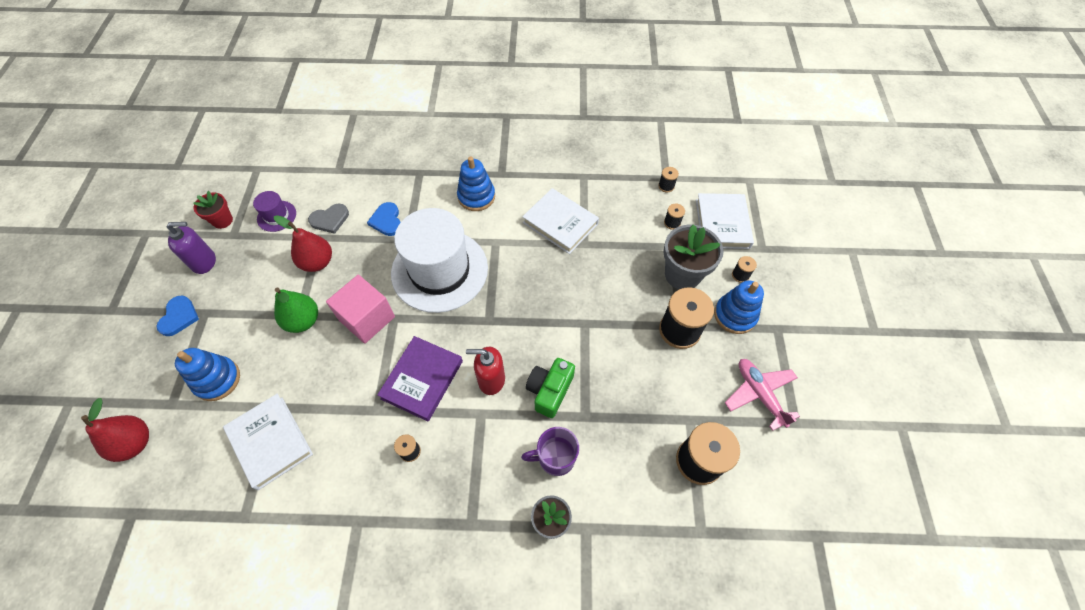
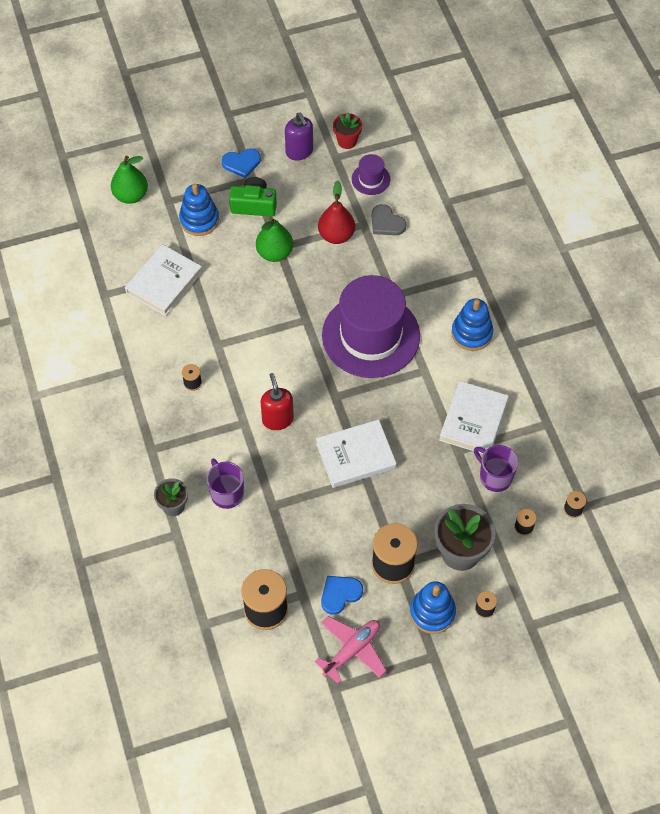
camera: 70 degrees right, 0 degrees up
red pear [81,398,149,462] -> green pear [111,156,148,204]
pink cube [326,275,395,344] -> none
blue heart [367,202,401,236] -> blue heart moved to [321,576,363,615]
purple book [377,336,463,421] -> none
white hat [391,208,488,313] -> purple hat [322,275,420,378]
green camera [526,358,575,418] -> green camera moved to [229,177,277,217]
white book [696,193,754,249] -> white book moved to [316,419,397,488]
none -> purple mug [474,445,518,492]

